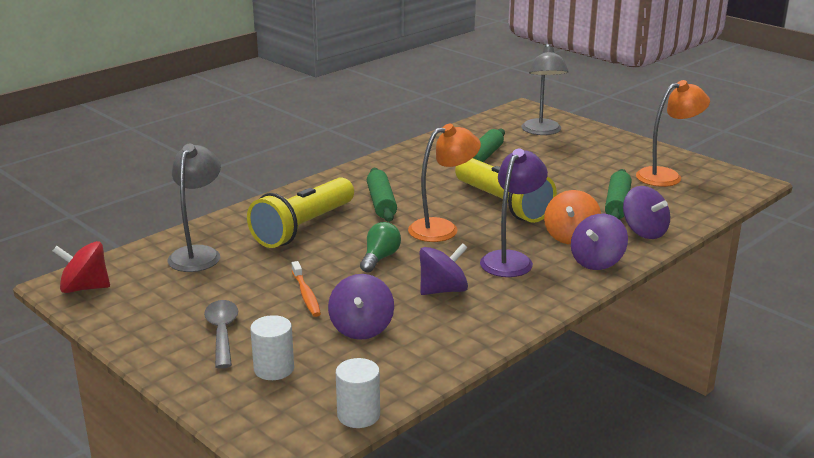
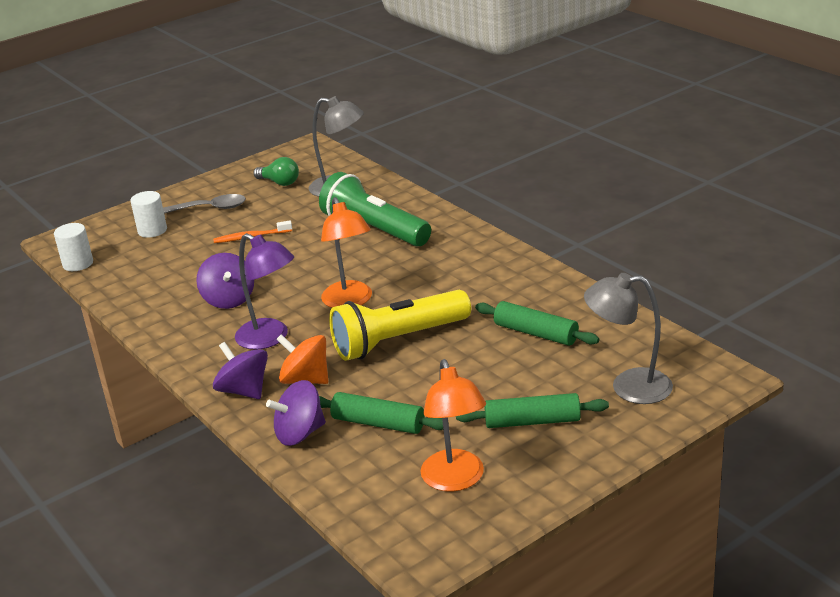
camera: 100 degrees right, 5 degrees up
red spinning top [53,241,110,293] -> none
yellow flashlight [247,177,354,248] -> green flashlight [319,172,431,247]
purple spinning top [328,274,394,340] -> none
green light bulb [360,222,401,273] -> green light bulb moved to [254,157,299,186]
green rolling pin [367,168,397,222] -> green rolling pin moved to [456,393,609,428]

